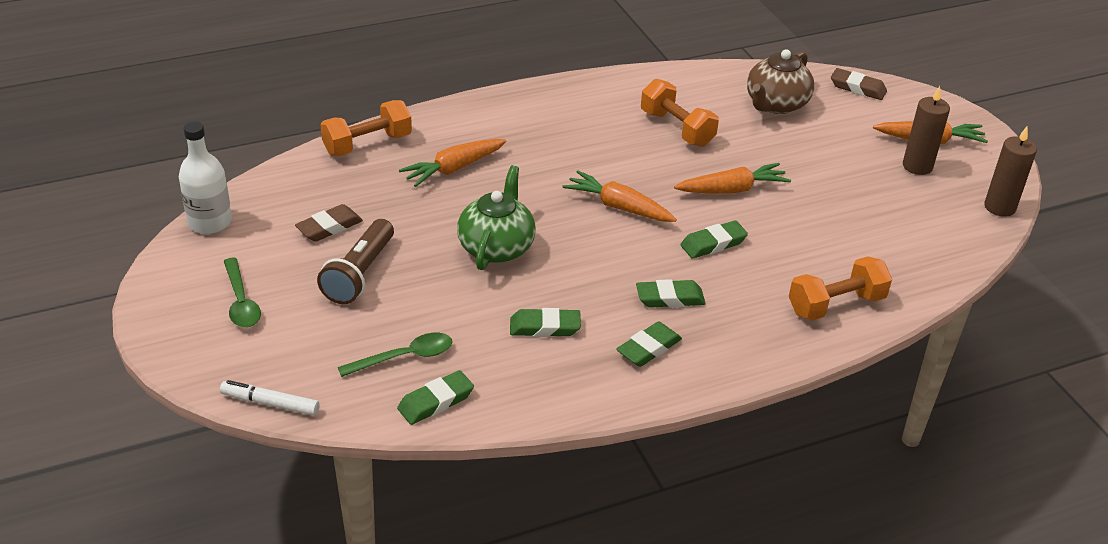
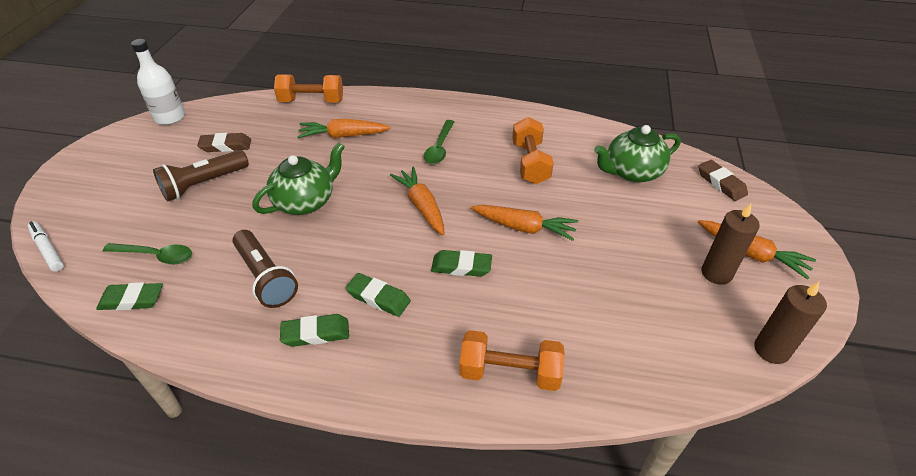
camera: 35 degrees right, 5 degrees up
green spoon [224,258,261,328] -> green spoon moved to [424,120,454,164]
green eraser [510,308,581,337] -> brown flashlight [232,230,298,308]
brown teapot [747,50,815,114] -> green teapot [594,125,680,183]

